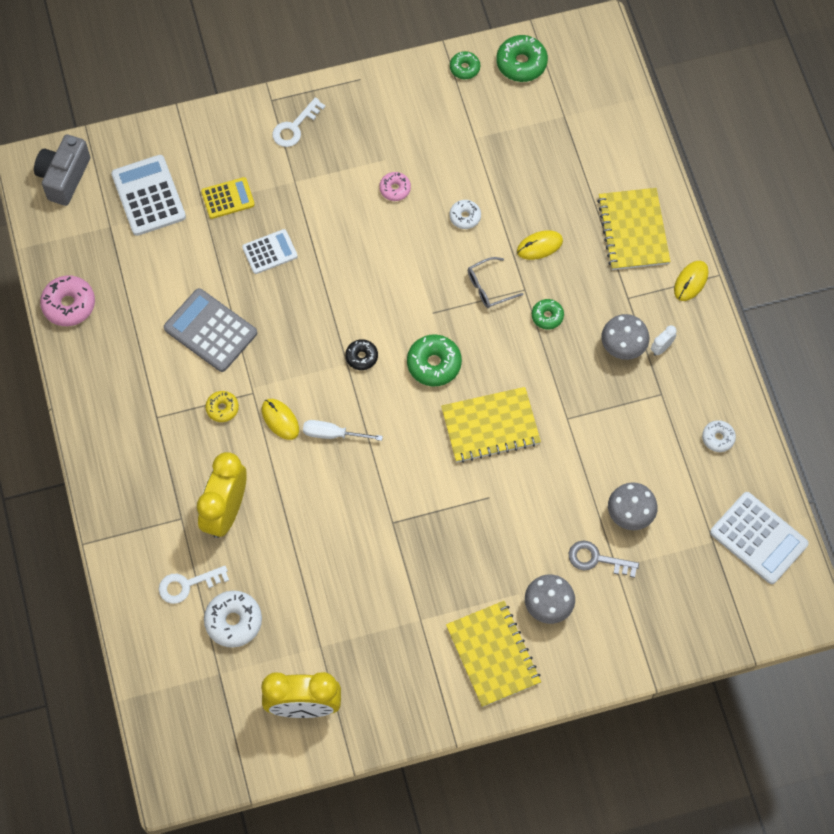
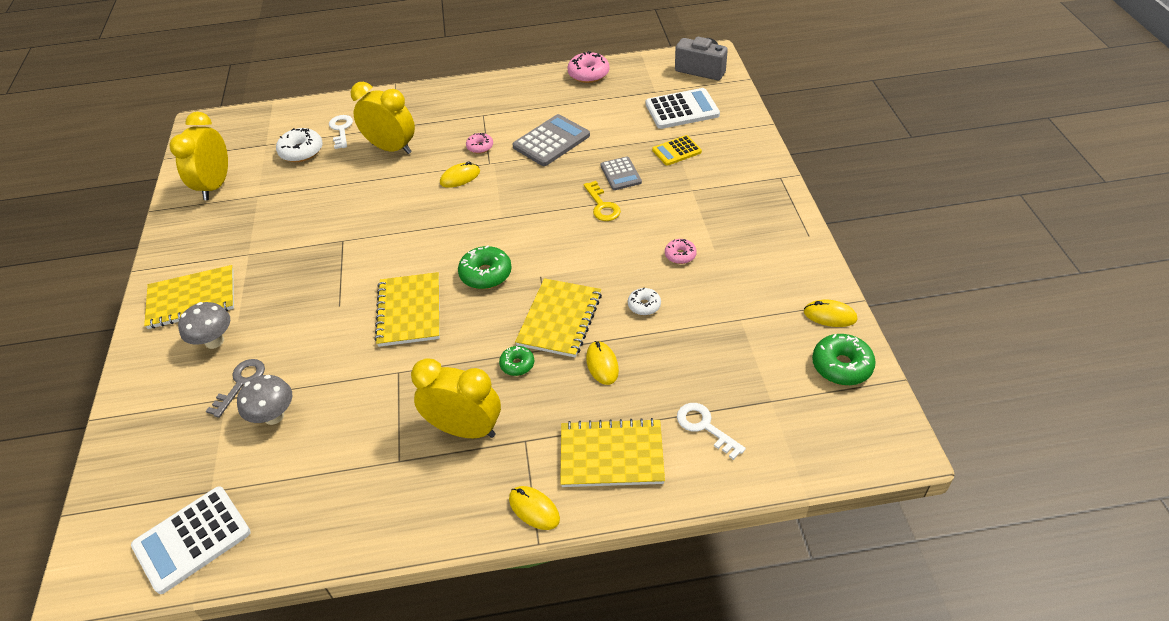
camera: 100 degrees right, 20 degrees down
yellow calculator [201,177,255,219] -> yellow calculator turned 75 degrees clockwise [652,135,702,166]
yellow donut [205,391,239,422] -> pink donut [466,133,493,154]
white calculator [242,229,298,274] -> grey calculator [600,157,642,190]
white key [272,97,326,147] -> white key moved to [677,403,746,460]
white screwdriver [303,420,383,441] -> none
black donut [345,339,378,370] -> none
green donut [450,51,480,79] -> yellow mouse [804,300,857,327]
grey glasses [468,257,524,308] -> yellow notebook [515,278,602,358]
grey mushroom [601,314,649,360] -> yellow clock [411,358,501,438]
white clock [651,325,677,356] -> none
white donut [702,420,736,452] -> none
none -> yellow key [584,181,621,221]

